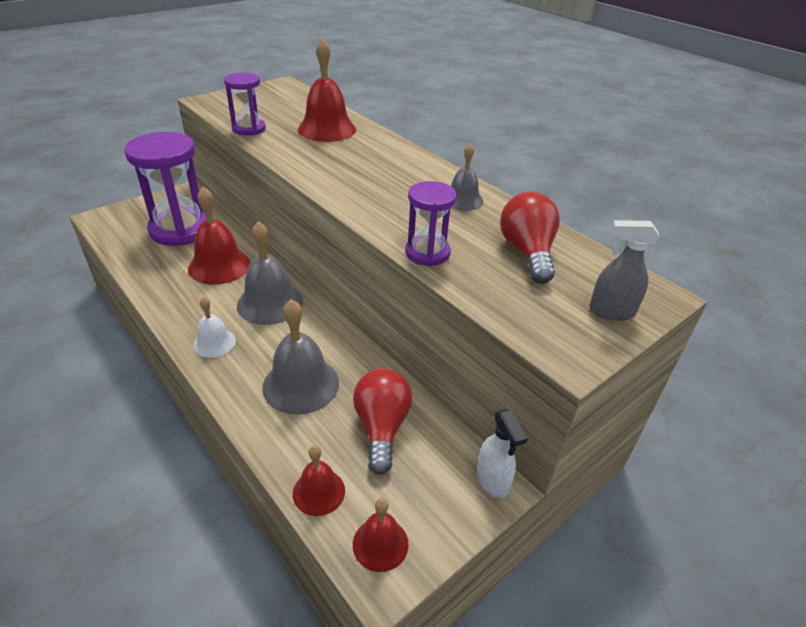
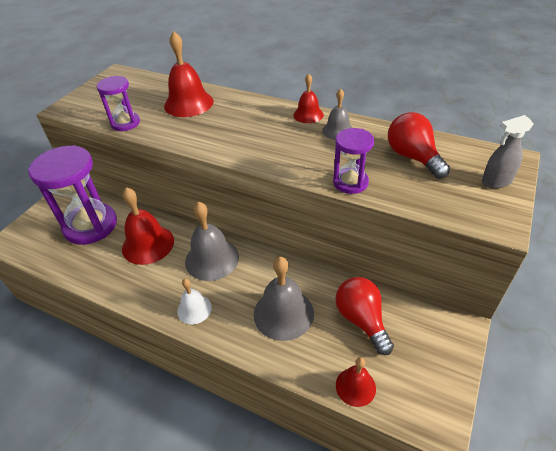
camera: 20 degrees left, 5 degrees up
red bell [353,499,409,572] -> red bell moved to [293,74,324,123]
white spray bottle [477,409,528,498] -> none

